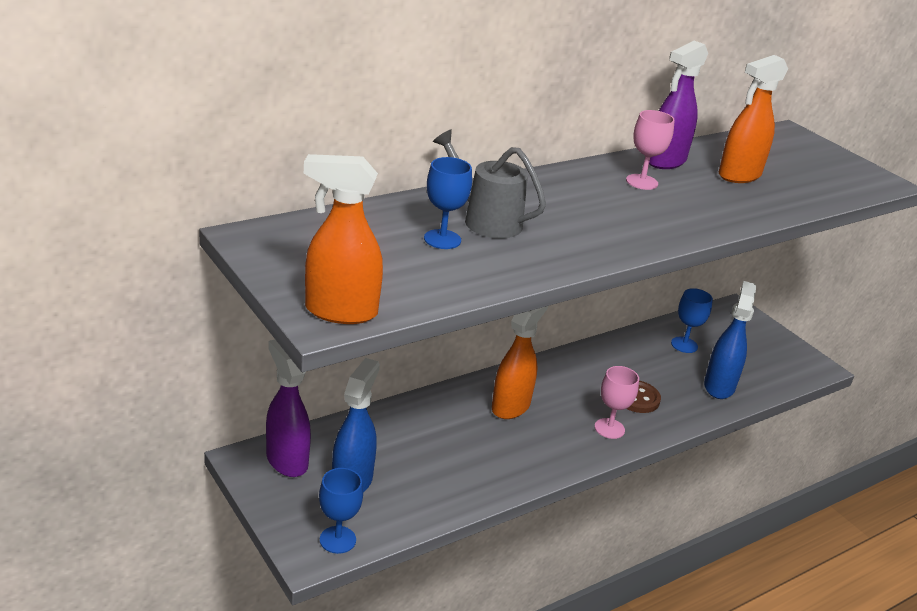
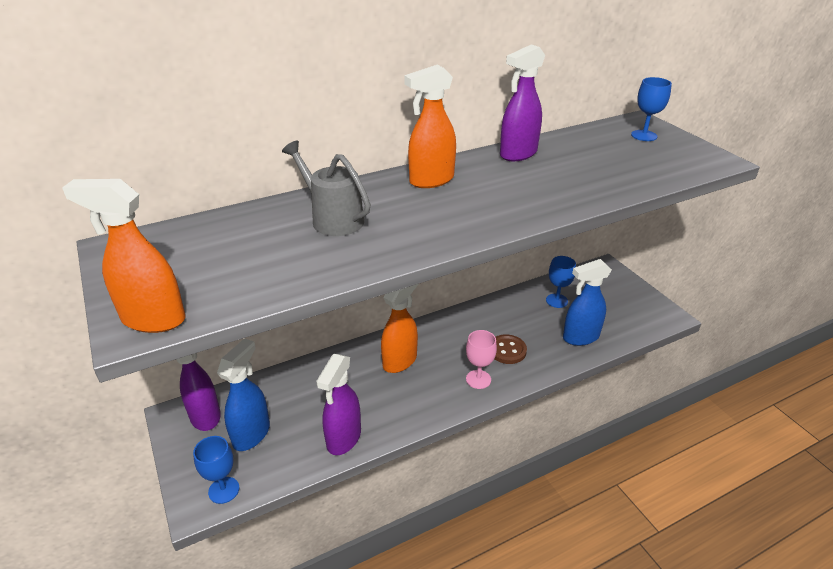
camera: 10 degrees right, 5 degrees up
blue goblet [424,157,472,249] -> blue goblet moved to [631,77,672,141]
pink goblet [626,110,675,190] -> none
blue spray bottle [704,281,756,399] -> blue spray bottle turned 135 degrees counterclockwise [563,259,612,346]
orange spray bottle [719,55,788,183] -> orange spray bottle moved to [404,65,456,188]
none -> purple spray bottle [316,354,361,455]

